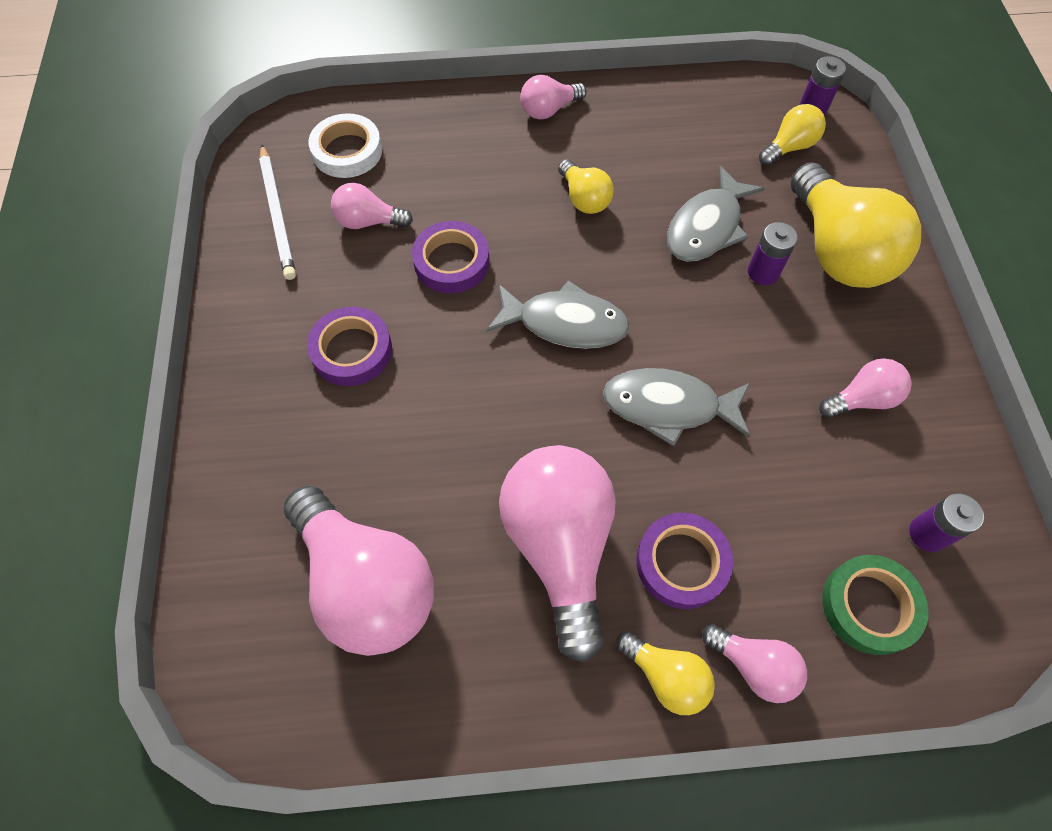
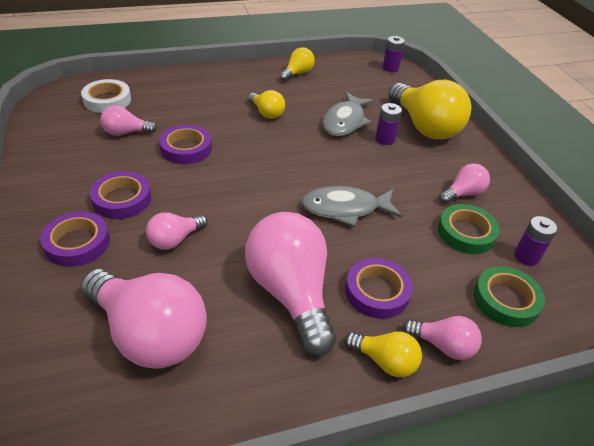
camera: 15 degrees left, 20 degrees down
white pencil [259,145,296,280] -> none
grey fish [486,280,630,349] -> none
pink light bulb [520,75,587,120] -> pink light bulb moved to [146,212,208,250]
yellow light bulb [759,104,826,166] -> yellow light bulb moved to [279,47,315,81]
none -> purple tape [40,211,110,267]
none -> green tape [438,204,500,254]

